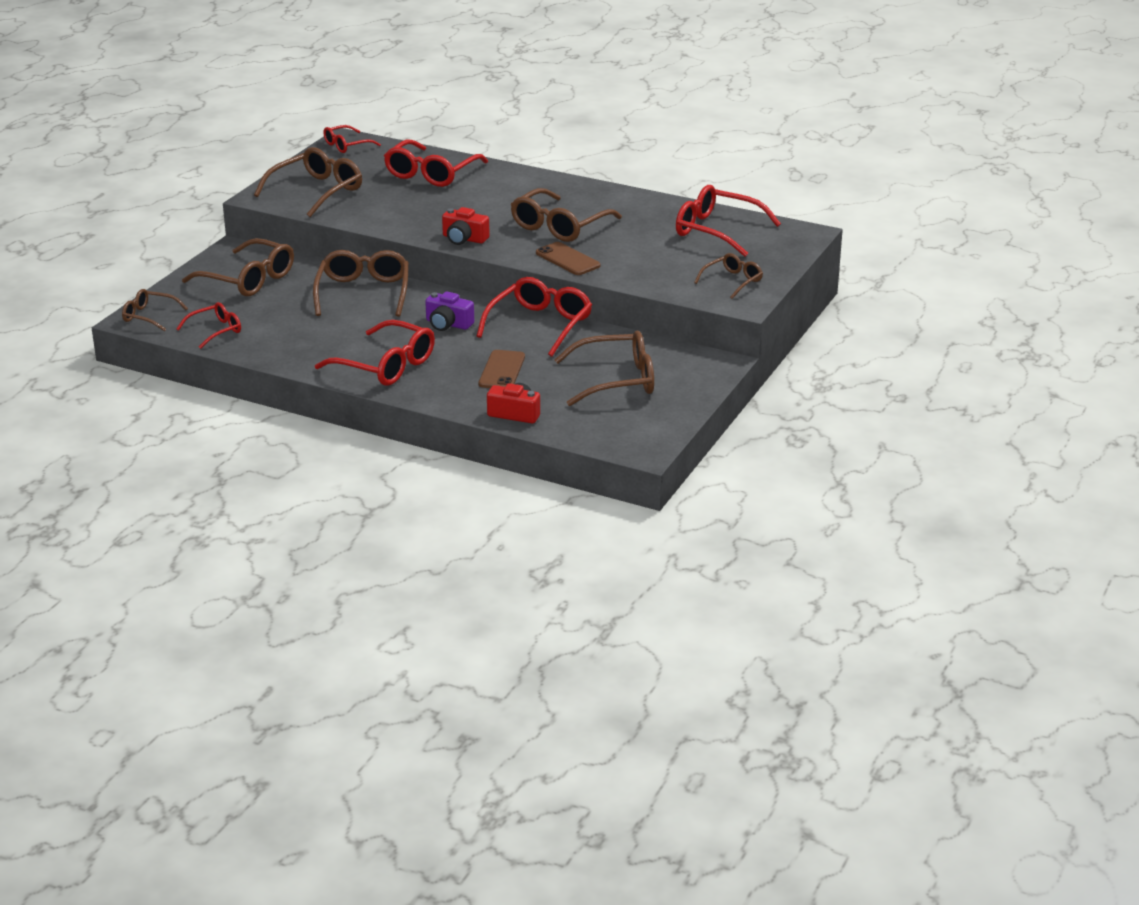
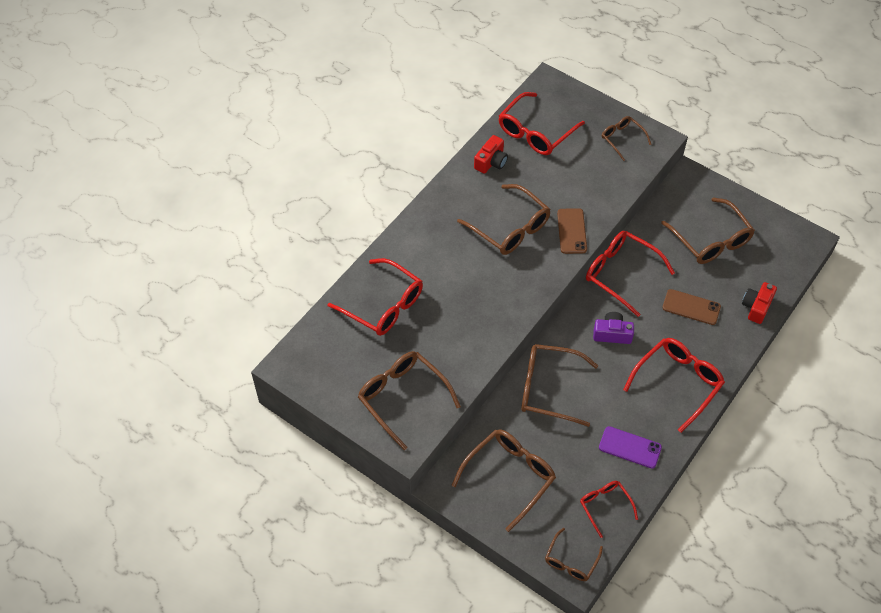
camera: 80 degrees left, 25 degrees up
red glasses [323,125,381,153] -> none
purple camera [425,291,474,331] -> purple camera turned 120 degrees counterclockwise [593,312,634,344]
red camera [442,207,490,245] -> red camera moved to [474,135,508,174]
brown phone [536,242,601,275] -> brown phone turned 60 degrees counterclockwise [557,208,587,254]
brown glasses [554,331,654,406] -> brown glasses turned 150 degrees clockwise [661,197,755,264]
none -> purple phone [599,426,662,468]

